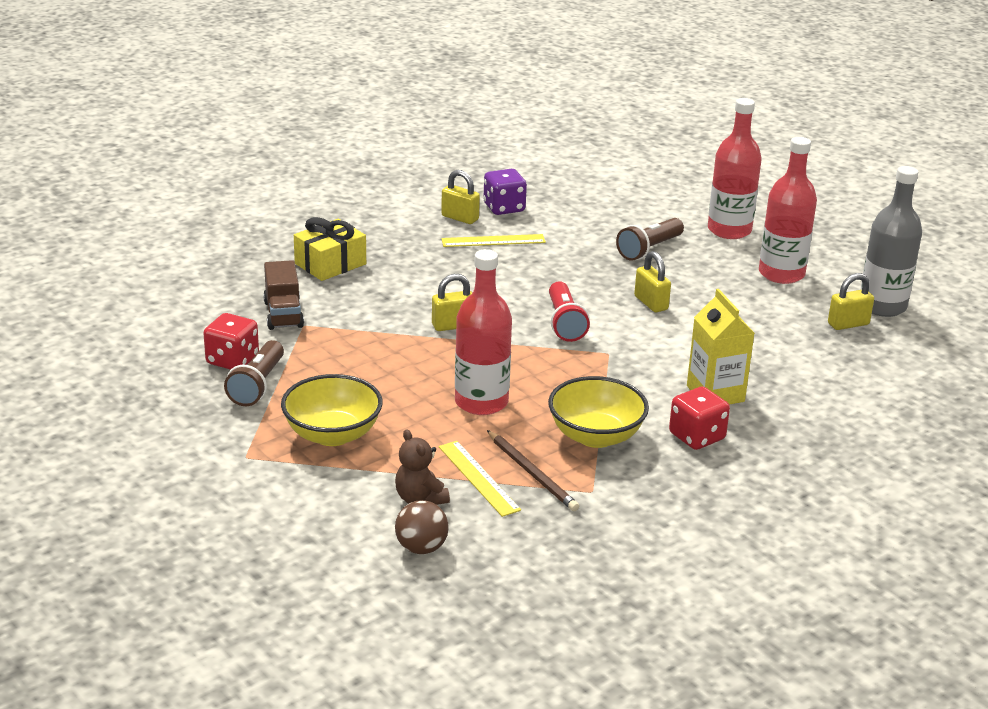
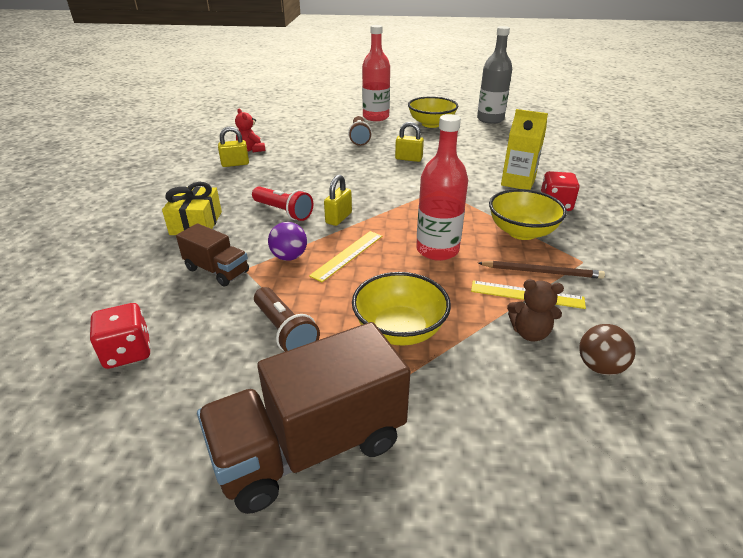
camera: 45 degrees left, 5 degrees up
red dice [203,313,259,370] -> red dice moved to [90,303,151,369]
yellow ruler [441,234,546,247] -> yellow ruler moved to [309,231,382,282]
purple dice [483,169,527,215] -> red teddy bear [235,108,266,152]
red flashlight [549,281,590,342] -> red flashlight moved to [252,186,313,221]
red bottle [759,137,817,284] -> yellow bowl [408,96,458,128]
yellow padlock [828,273,874,330] -> none
none -> brown truck [197,322,410,514]
none -> purple ball [268,222,307,261]

